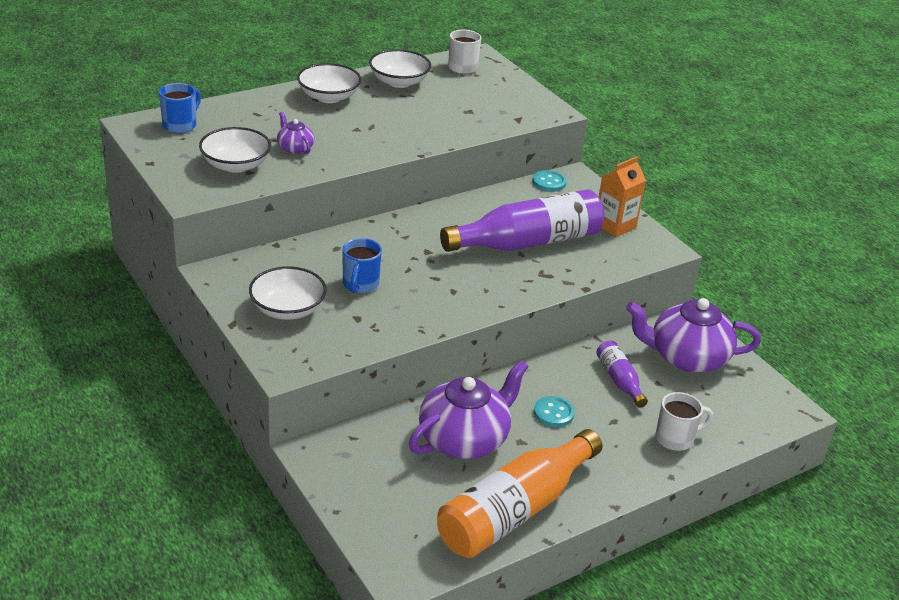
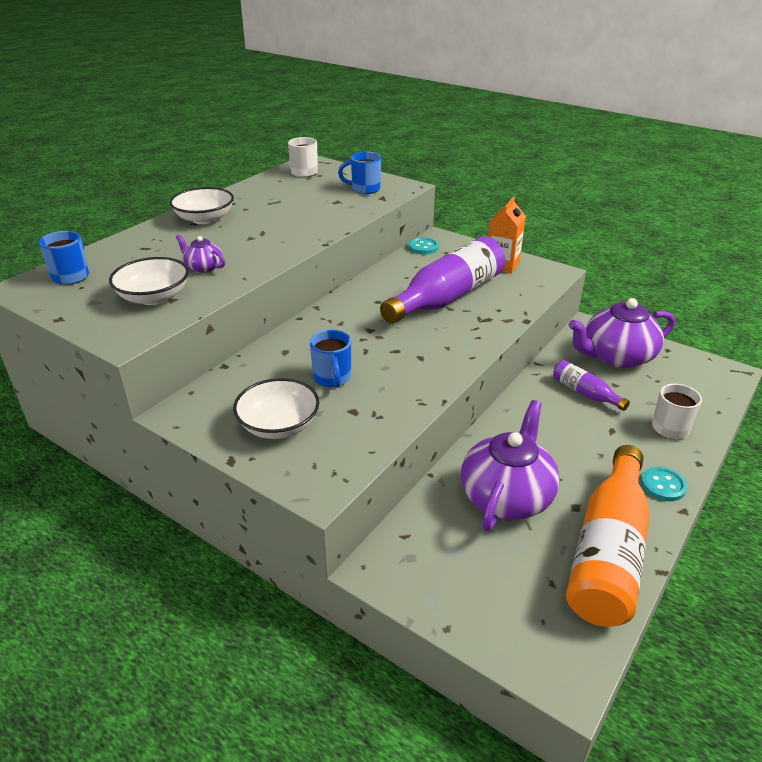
camera: 20 degrees left, 0 degrees up
white bowl [369,49,431,88] -> none
turquoise button [534,396,575,427] -> turquoise button moved to [641,467,687,501]
none -> blue mug [338,152,381,194]

